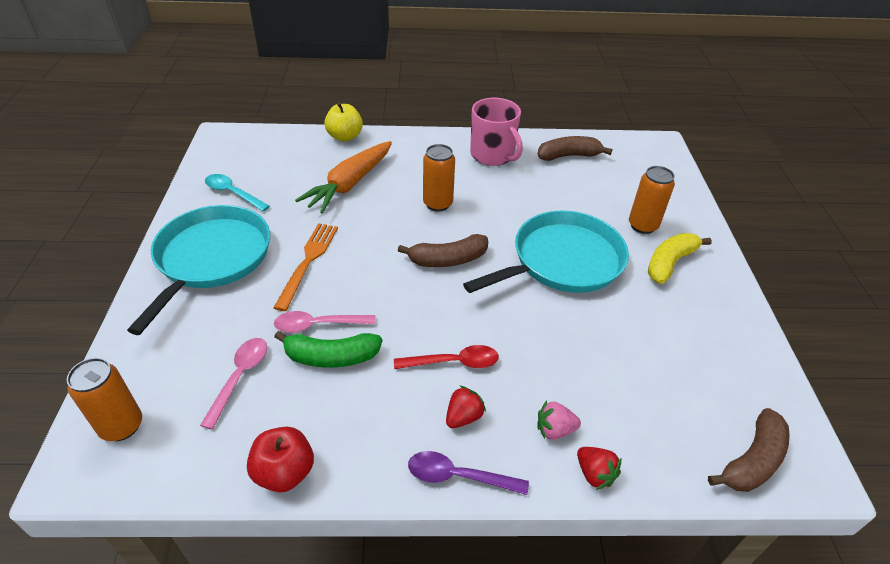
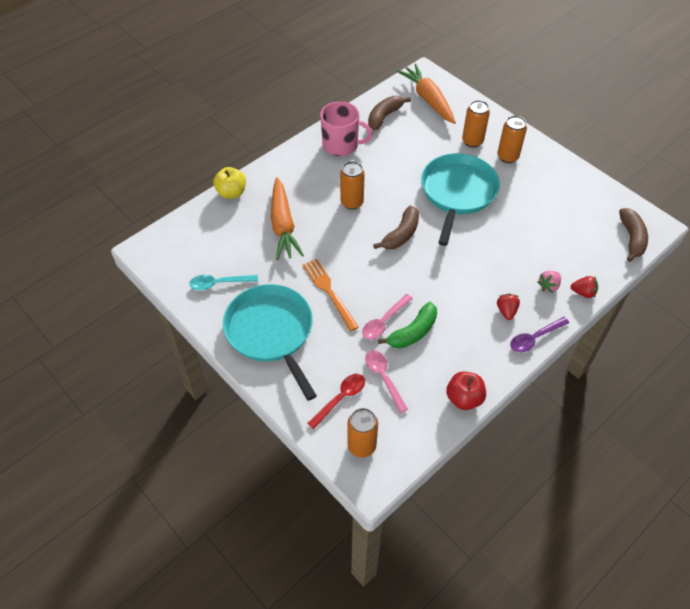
camera: 40 degrees left, 10 degrees up
red spoon [394,345,499,369] -> red spoon moved to [307,374,365,429]
yellow banana [648,233,712,284] -> orange can [497,116,527,163]
none -> orange carrot [397,64,456,124]

